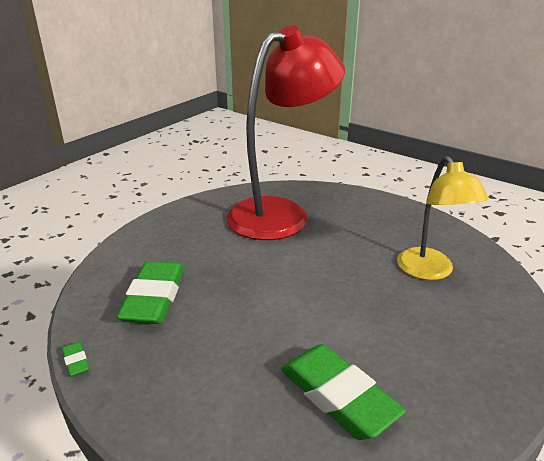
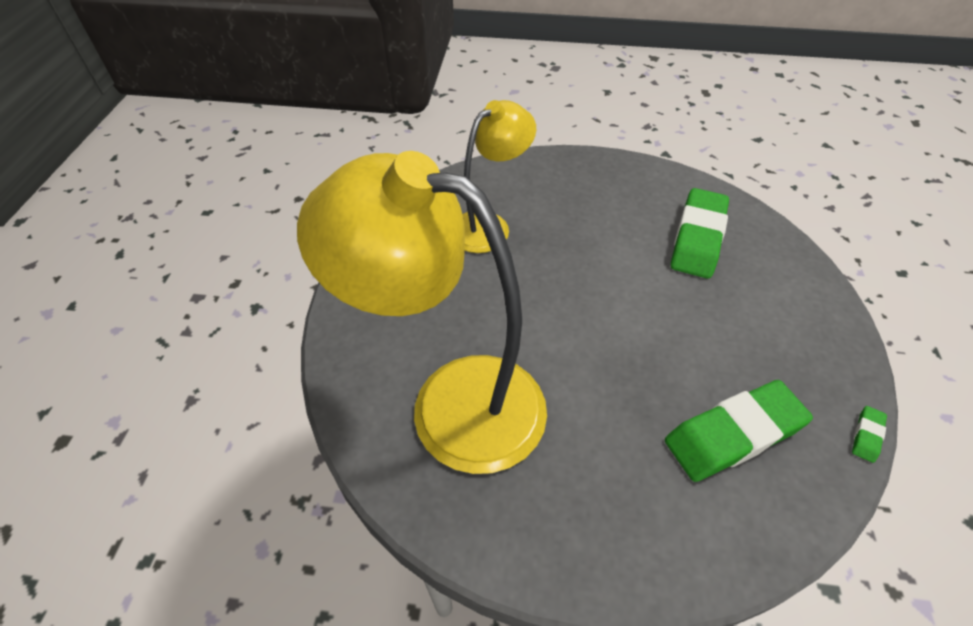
camera: 120 degrees left, 20 degrees up
red lamp [226,25,345,240] -> yellow lamp [297,151,547,474]

